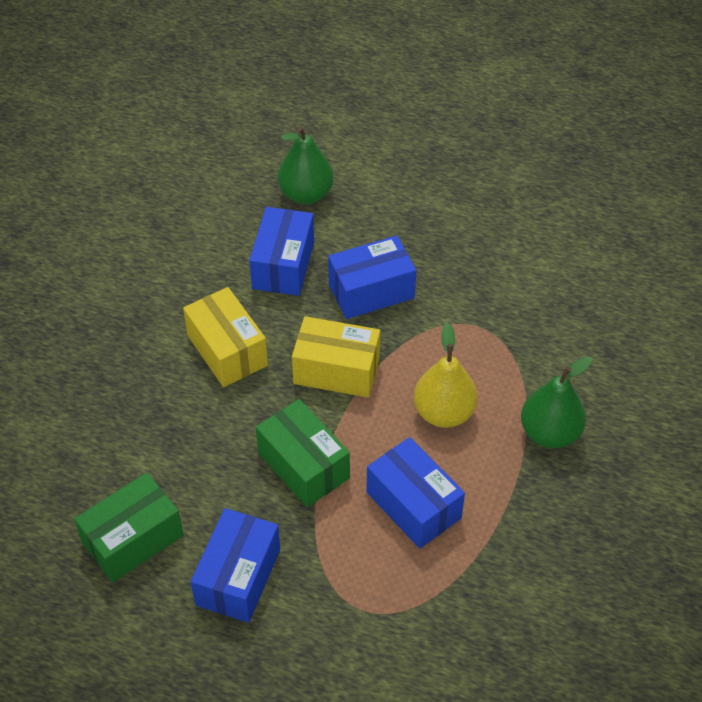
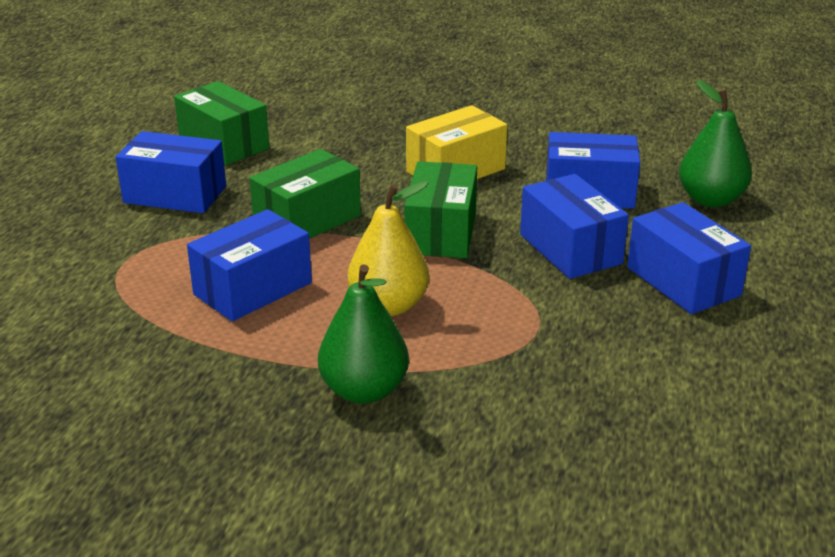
camera: 85 degrees right, 20 degrees down
yellow box [292,316,380,398] -> green box [404,161,477,258]
none -> blue box [627,202,751,314]

